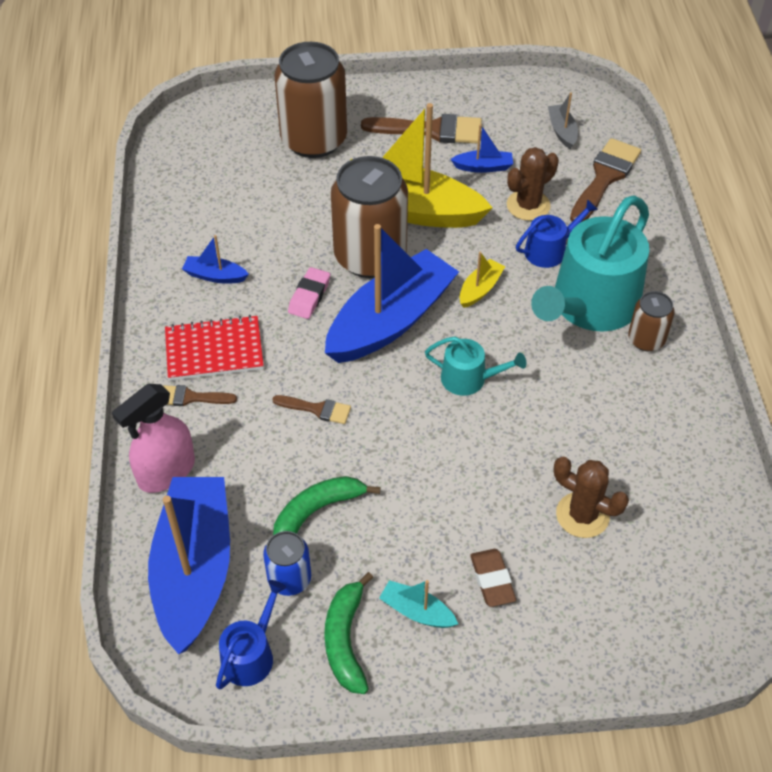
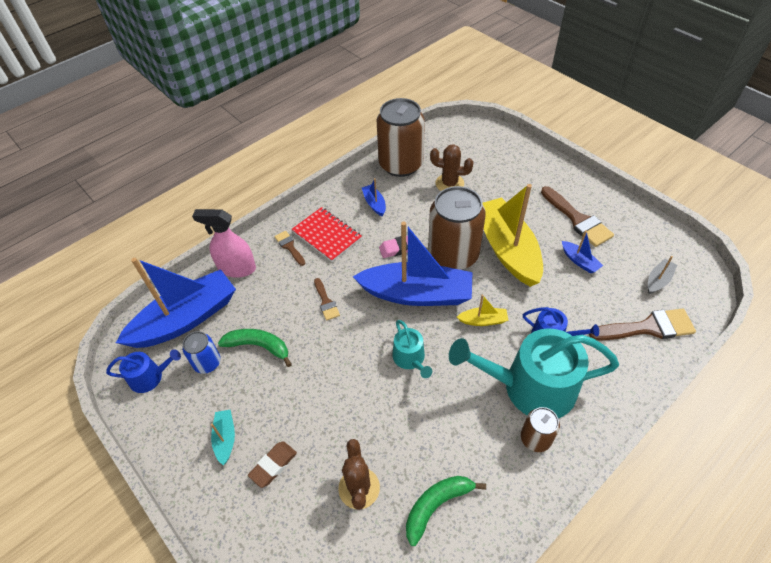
camera: 55 degrees right, 0 degrees up
brown can [275,42,347,158] -> brown can moved to [376,98,425,177]
green banana [324,572,373,694] -> green banana moved to [406,476,486,546]
brown cactus [507,147,559,221] -> brown cactus moved to [430,144,474,191]

